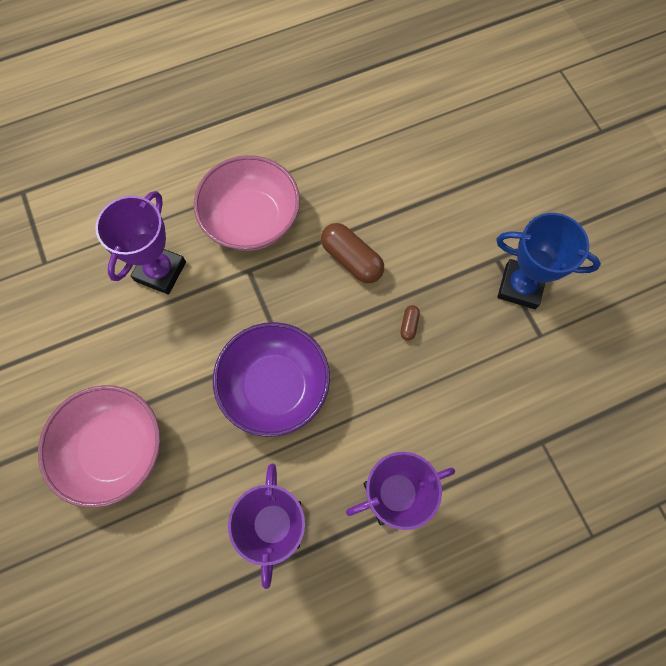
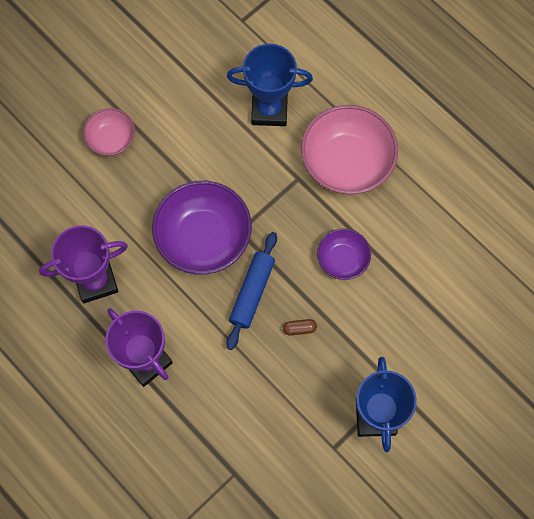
camera: 70 degrees right, 0 degrees up
pink bowl [38,385,160,508] -> pink bowl [83,108,135,156], size x0.55
purple trophy [95,191,186,295] -> blue trophy [227,44,313,126]
brown capsule [321,223,384,283] -> purple bowl [317,228,371,280]
none -> blue rolling pin [226,232,277,350]

